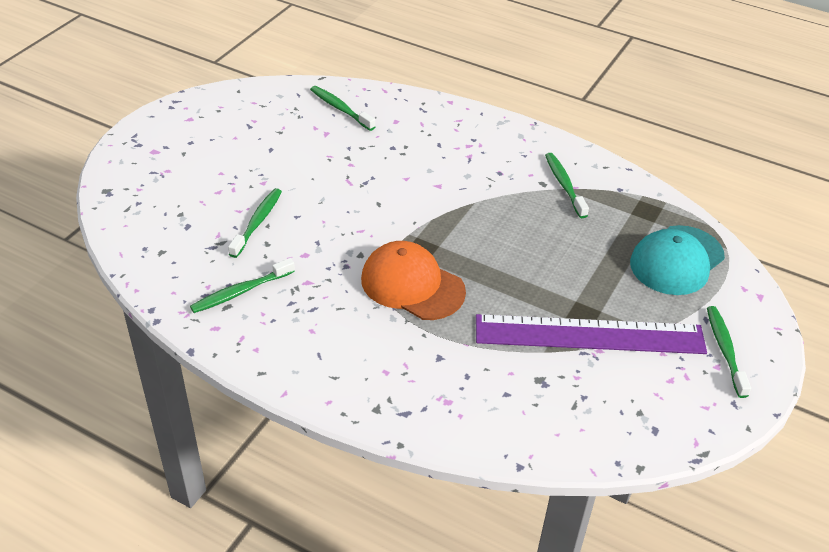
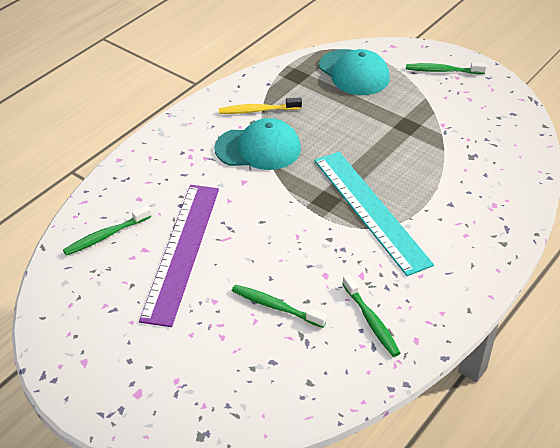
camera: 80 degrees left, 0 degrees up
orange cap [361,241,466,320] -> turquoise ruler [314,152,434,276]
purple ruler [476,314,707,354] -> purple ruler moved to [139,185,219,327]
green toothbrush [545,153,589,218] -> yellow toothbrush [219,97,302,114]
none -> turquoise cap [214,118,301,170]

